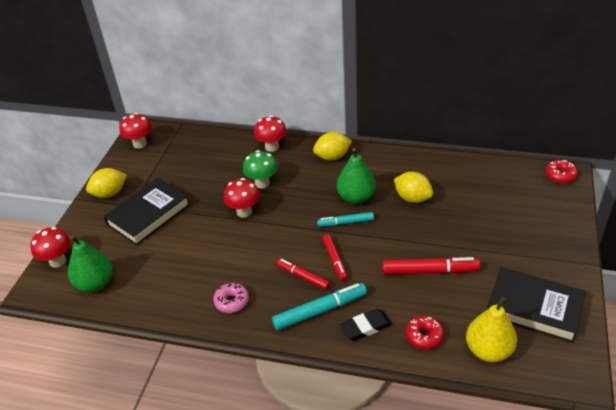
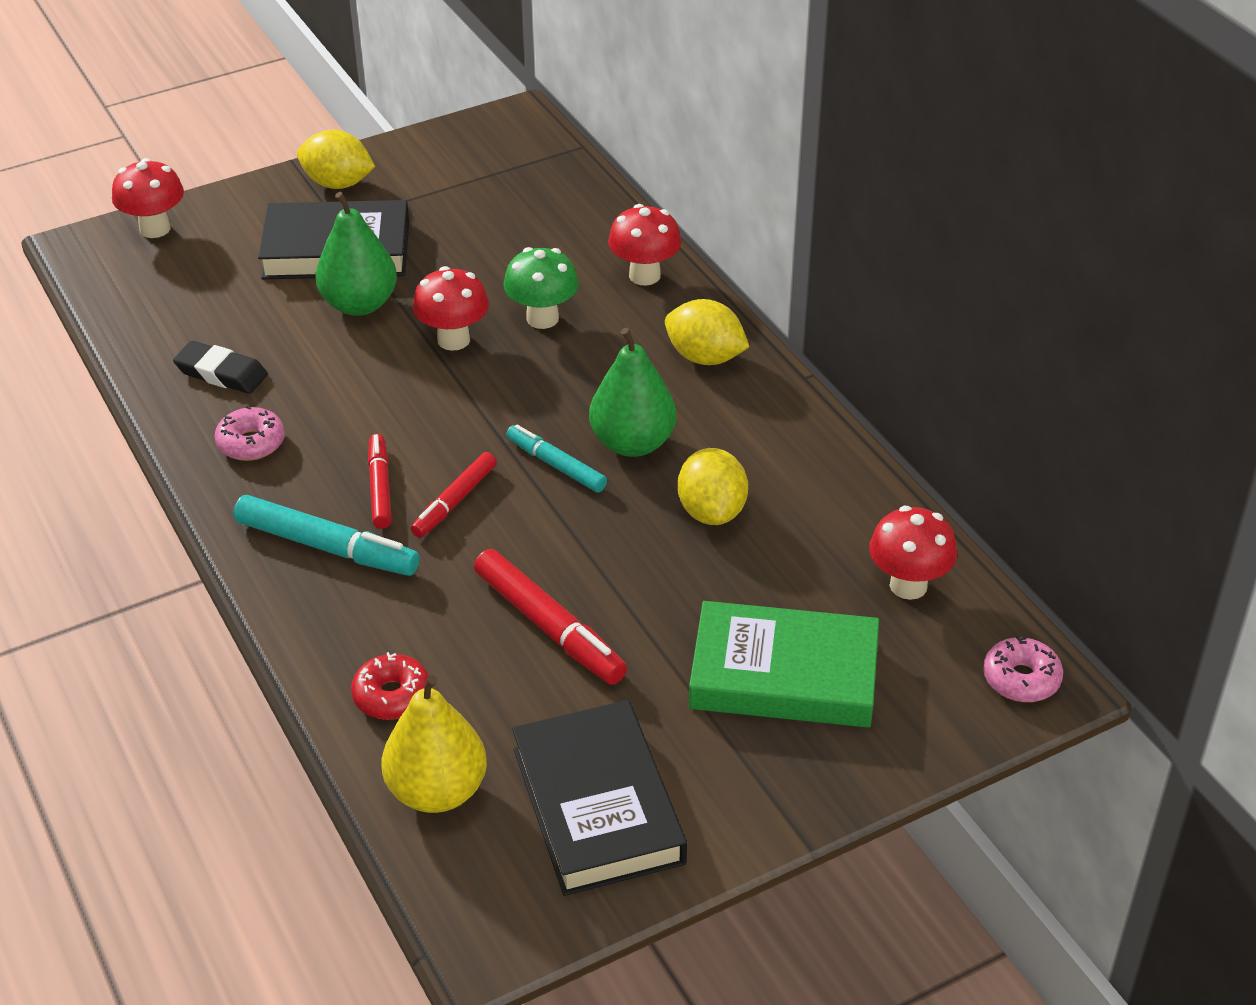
camera: 45 degrees right, 0 degrees up
green pear [68,236,113,293] -> green pear moved to [316,192,397,316]
red mushroom [119,113,152,148] -> red mushroom moved to [869,506,957,600]
black eraser [340,309,392,341] -> black eraser moved to [173,341,268,394]
red donut [545,160,578,183] -> pink donut [983,636,1063,702]
none -> green book [689,601,879,728]

